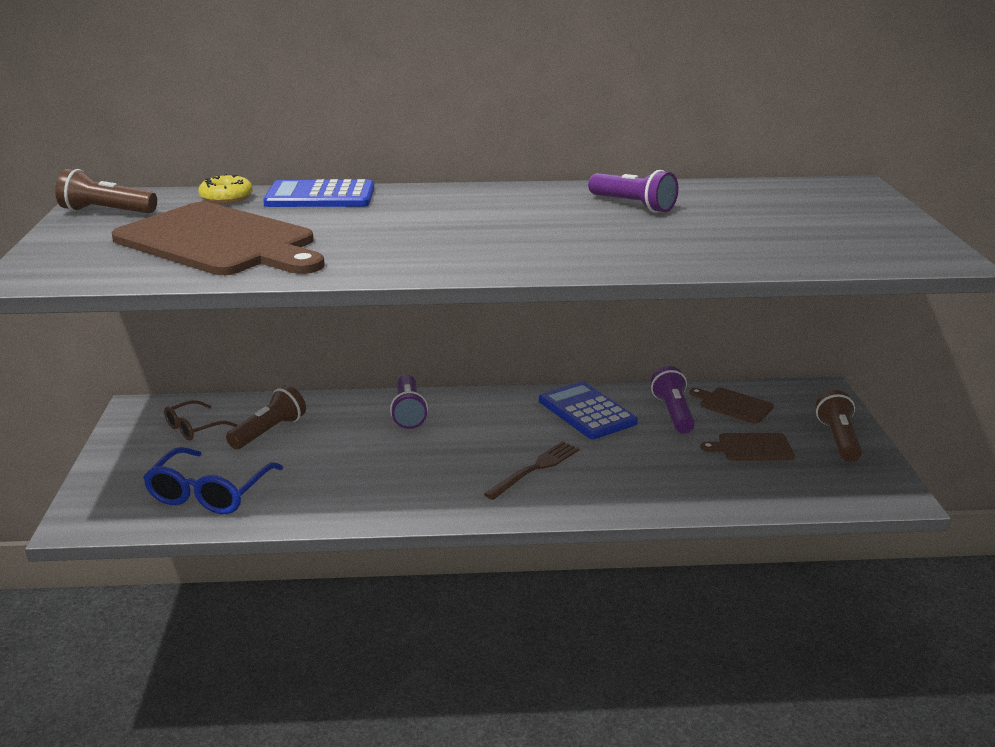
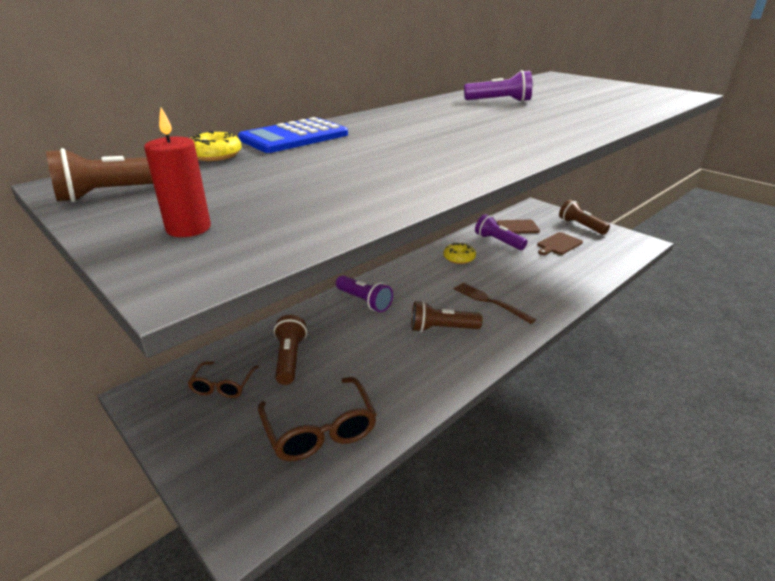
camera: 40 degrees left, 5 degrees up
brown cutting board [111,202,325,275] -> none
blue glasses [143,447,283,515] -> brown glasses [258,377,377,461]
brown fork [484,441,580,500] -> brown fork turned 45 degrees counterclockwise [454,283,536,324]
blue calculator [539,382,638,439] -> yellow donut [443,243,476,264]
none -> red candle [144,108,211,237]
none -> brown flashlight [411,301,483,332]

